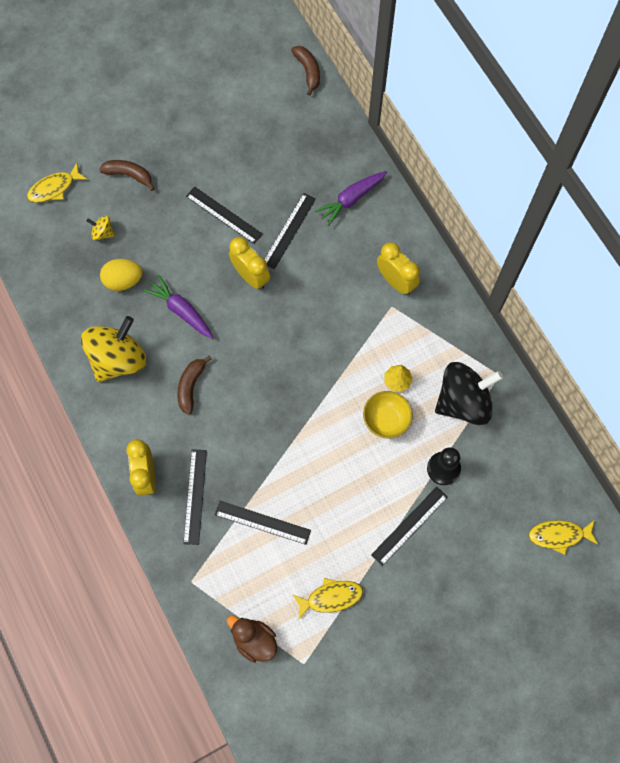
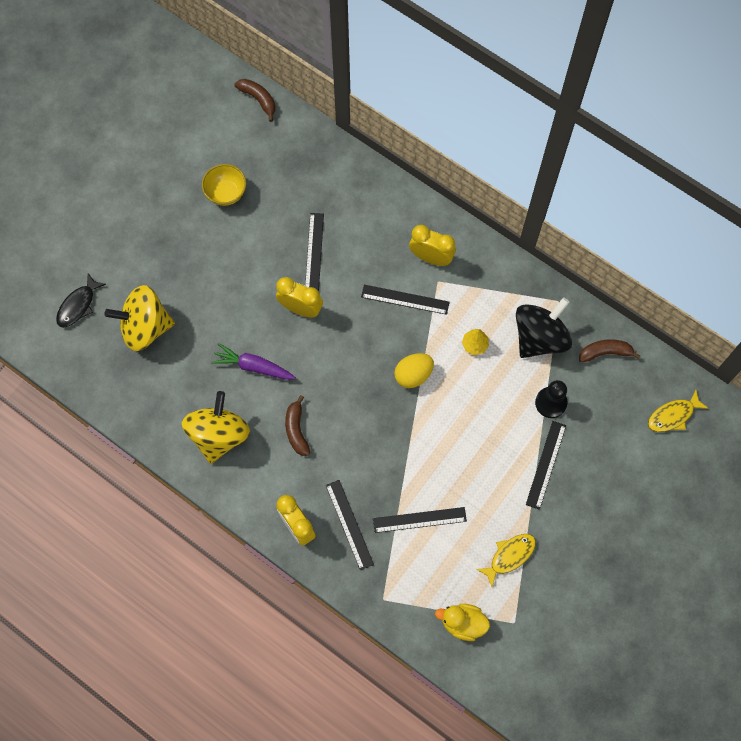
camera: 25 degrees left, 0 degrees up
yellow fish [27,163,88,203] -> black fish [56,273,106,328]
yellow spinning top [87,216,115,240] -> yellow spinning top [105,285,175,351], size x2.34
brown banana [99,160,155,191] -> brown banana moved to [579,339,641,362]
yellow egg [100,259,143,291] -> yellow egg moved to [394,353,434,388]
black ruler [186,186,263,244] -> black ruler moved to [361,285,450,315]
brown duck [227,616,277,663] -> yellow duck [435,604,490,641]
purple carrot [315,171,387,226] -> none
yellow bowl [363,391,413,439] -> yellow bowl moved to [202,164,246,206]

